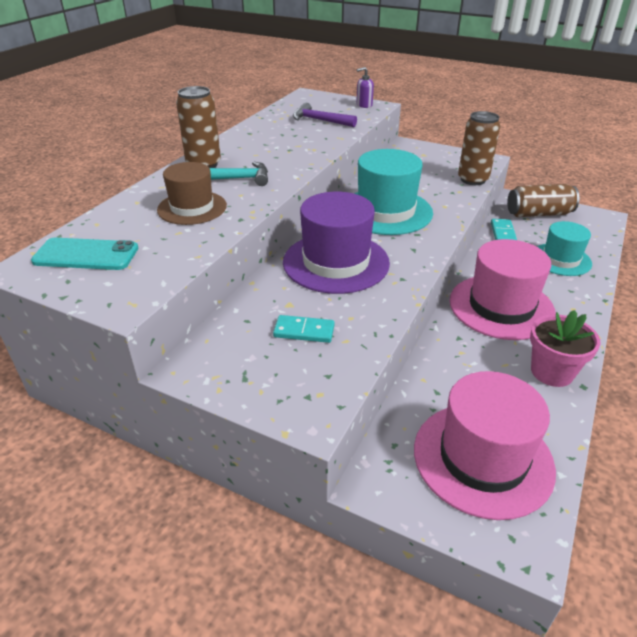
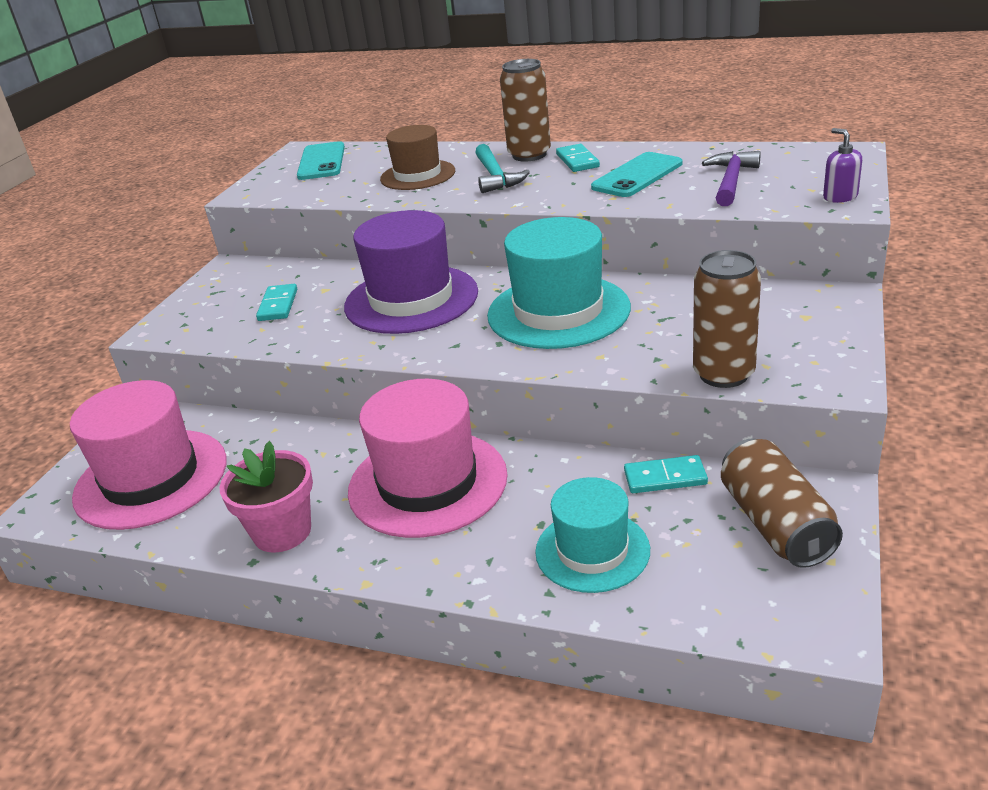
camera: 85 degrees right, 5 degrees down
none -> turquoise domino [556,144,600,172]
none -> turquoise phone [591,152,682,197]

